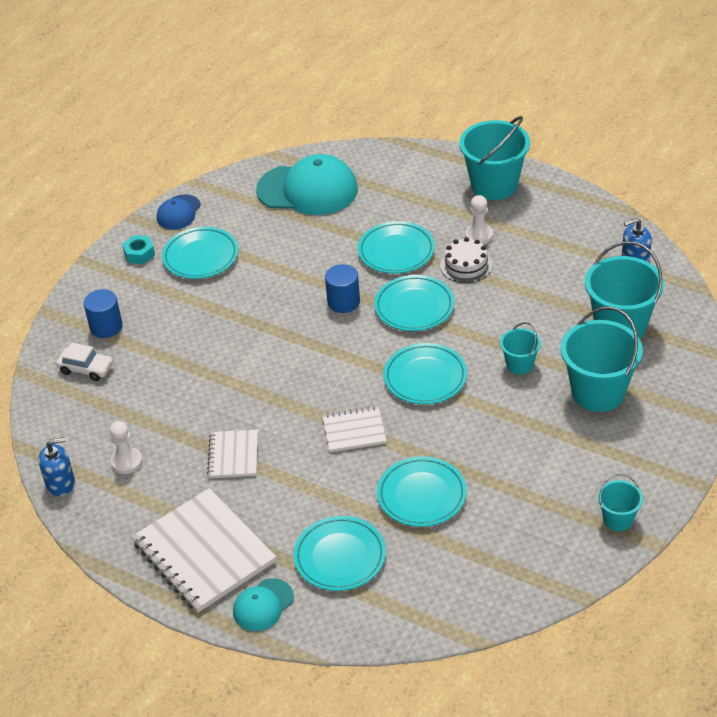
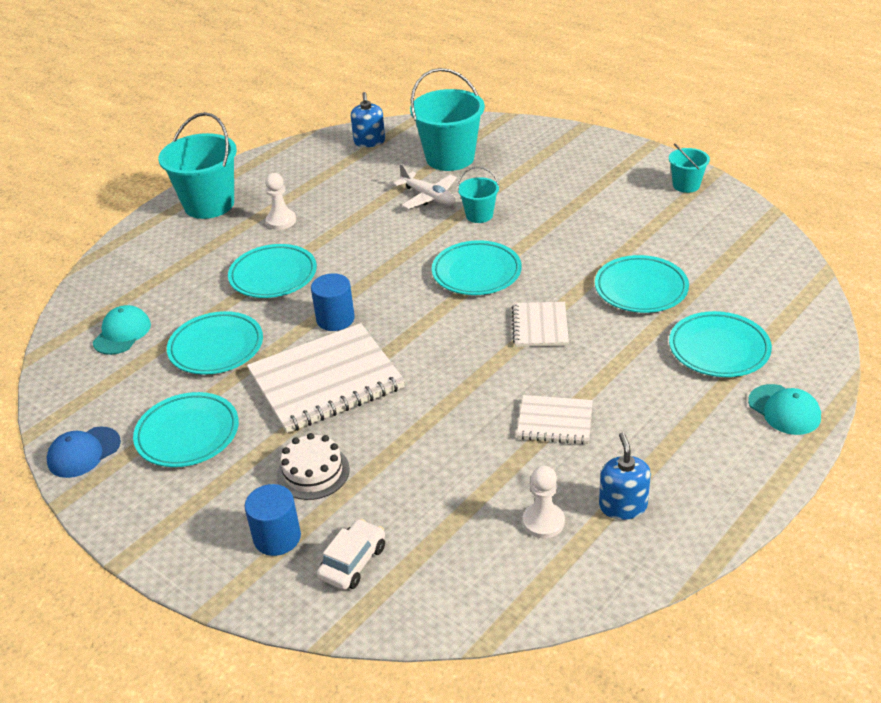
camera: 80 degrees left, 5 degrees down
blue soap dispenser [38,437,75,496] -> blue soap dispenser moved to [599,433,651,520]
turquoise nut [122,235,155,264] -> none
white notebook [132,488,276,613] -> white notebook moved to [247,323,405,433]
blue cap [157,194,201,230] -> blue cap turned 105 degrees clockwise [47,427,121,478]
turquoise cap [256,154,358,215] -> turquoise cap [93,305,151,355], size x0.51
turquoise plate [374,275,454,331] -> turquoise plate moved to [167,311,263,375]
white cake [440,237,492,283] -> white cake moved to [277,433,350,500]
turquoise bucket [561,306,643,412] -> none
none -> white plane [393,163,457,209]

